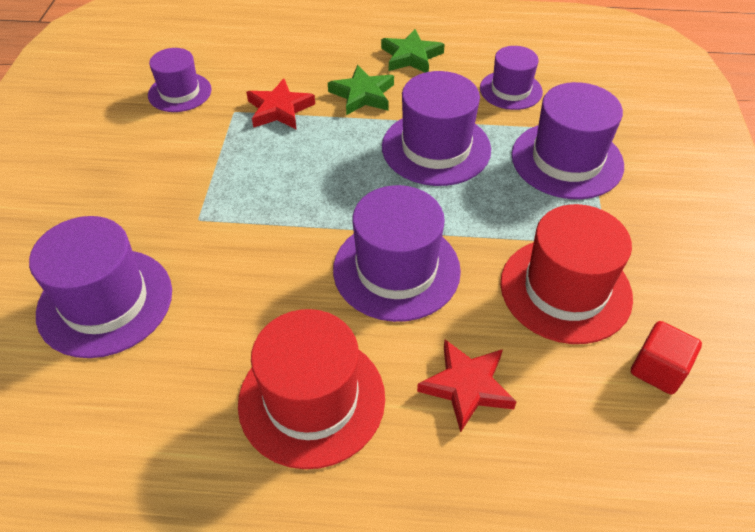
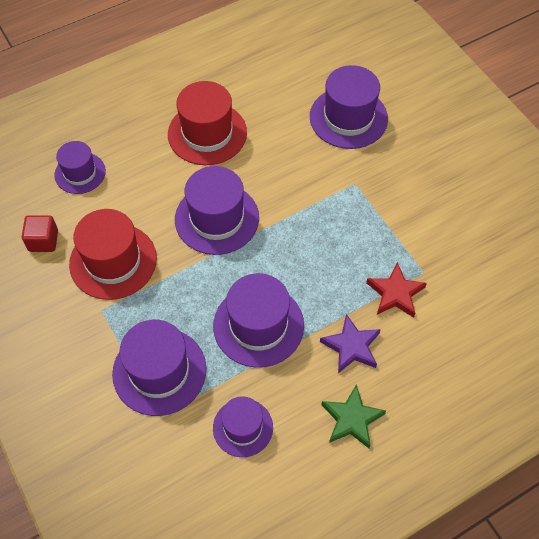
camera: 145 degrees right, 10 degrees up
purple hat [148,48,212,112] -> purple hat moved to [54,141,106,194]
green star [328,65,394,115] -> purple star [320,314,381,373]
red star [417,340,517,432] -> none

